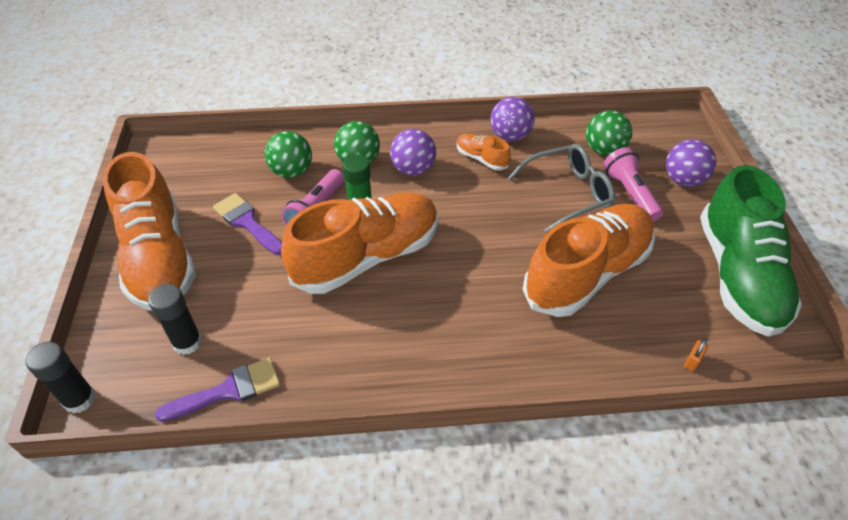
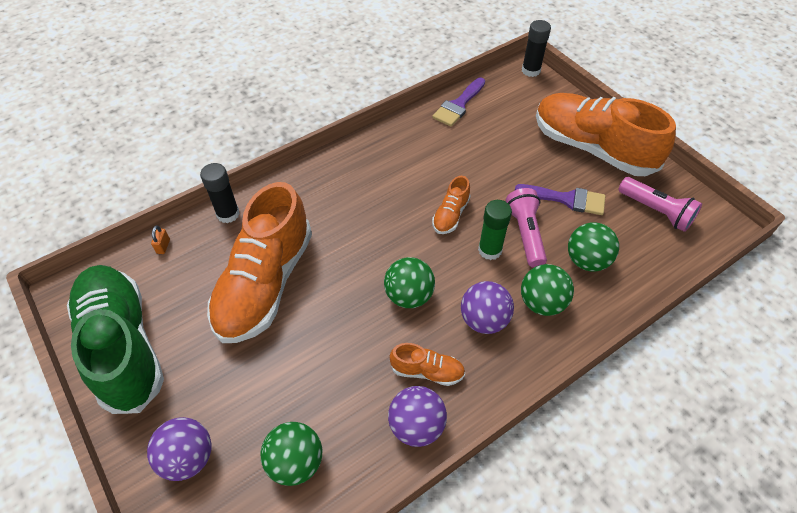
camera: 150 degrees right, 5 degrees up
black glue stick [148,284,202,355] -> black glue stick moved to [200,163,240,223]
orange shoe [281,192,438,294] -> orange shoe [432,176,471,234], size x0.43
grey glasses [508,144,615,233] -> none
pink flashlight [603,147,663,222] -> pink flashlight moved to [618,177,702,232]
none -> green ball [384,257,435,308]

